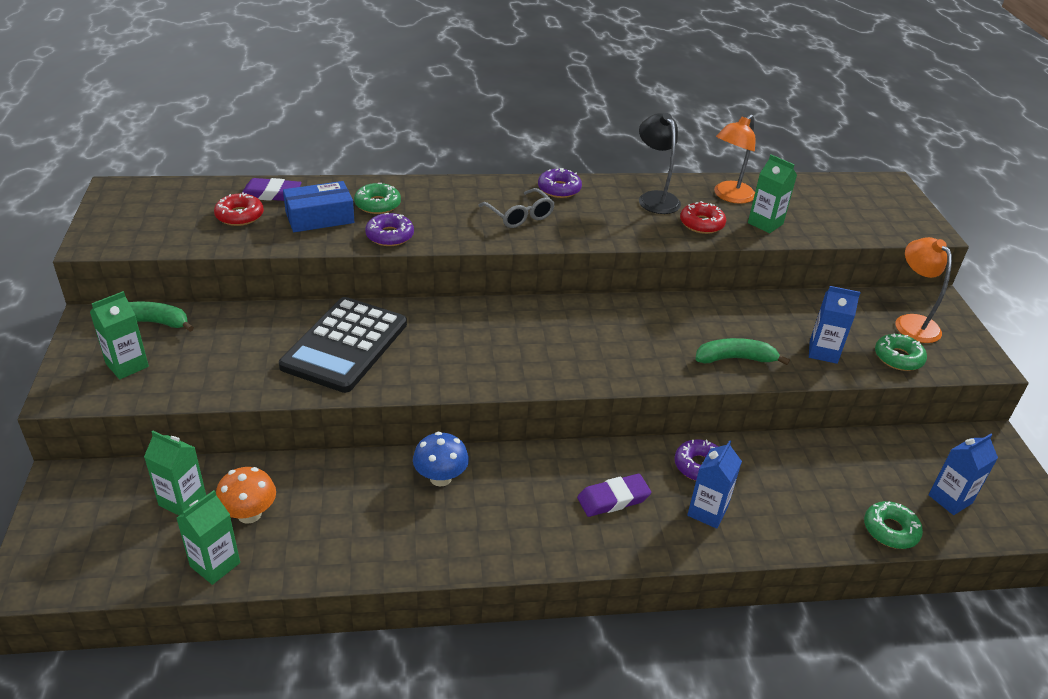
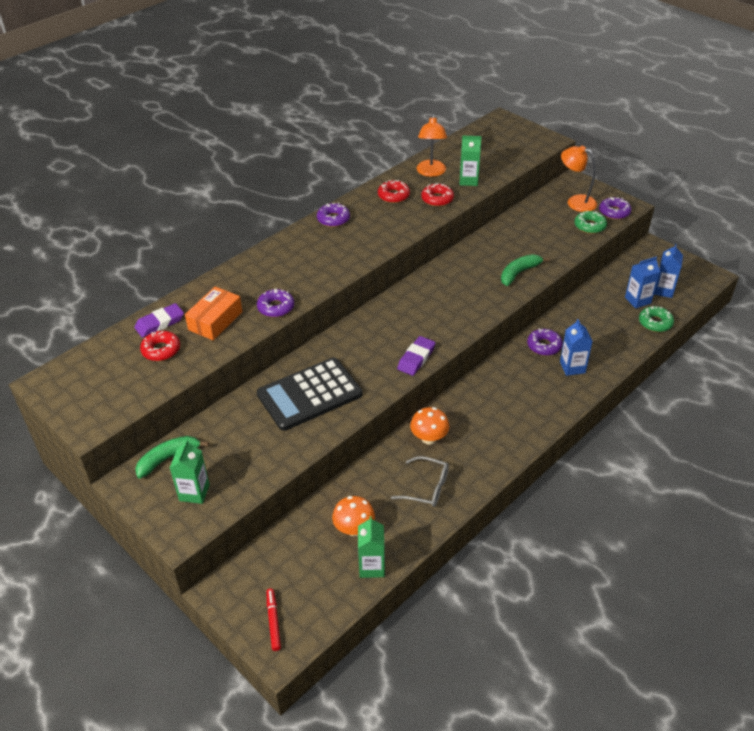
camera: 35 degrees left, 5 degrees up
green carton [144,431,206,516] -> none
black calculator [279,297,407,393] -> black calculator turned 75 degrees clockwise [257,358,362,431]
blue box [283,181,354,232] -> orange box [185,287,242,340]
green donut [354,183,401,214] -> none
blue mushroom [413,432,469,487] -> orange mushroom [410,407,449,445]
grey glasses [478,188,555,228] -> grey glasses moved to [391,456,449,507]
purple eraser [577,474,651,517] -> purple eraser moved to [397,336,435,376]
black lamp [639,113,681,214] -> red donut [378,180,410,203]
blue carton [809,286,860,364] -> blue carton moved to [625,257,660,308]
none -> red marker [267,589,281,651]
none -> purple donut [599,197,632,220]

